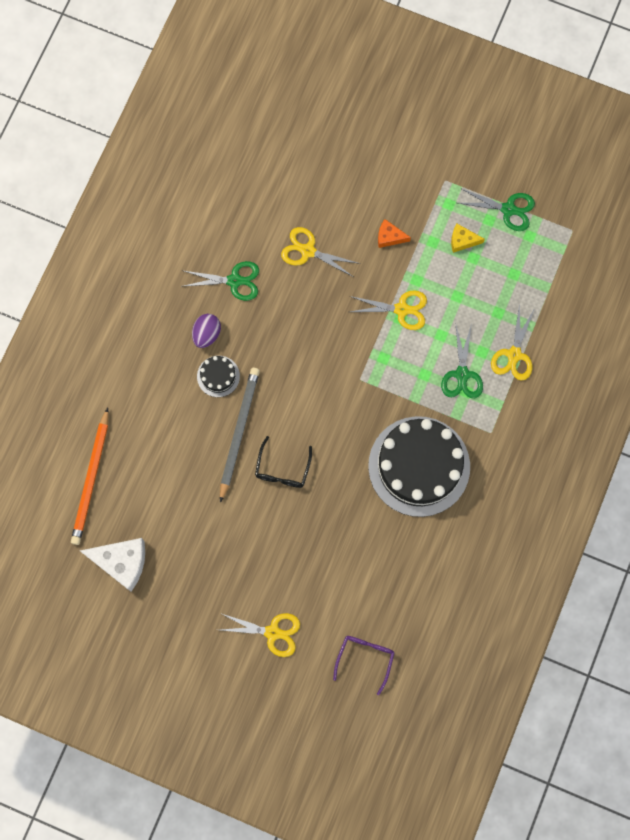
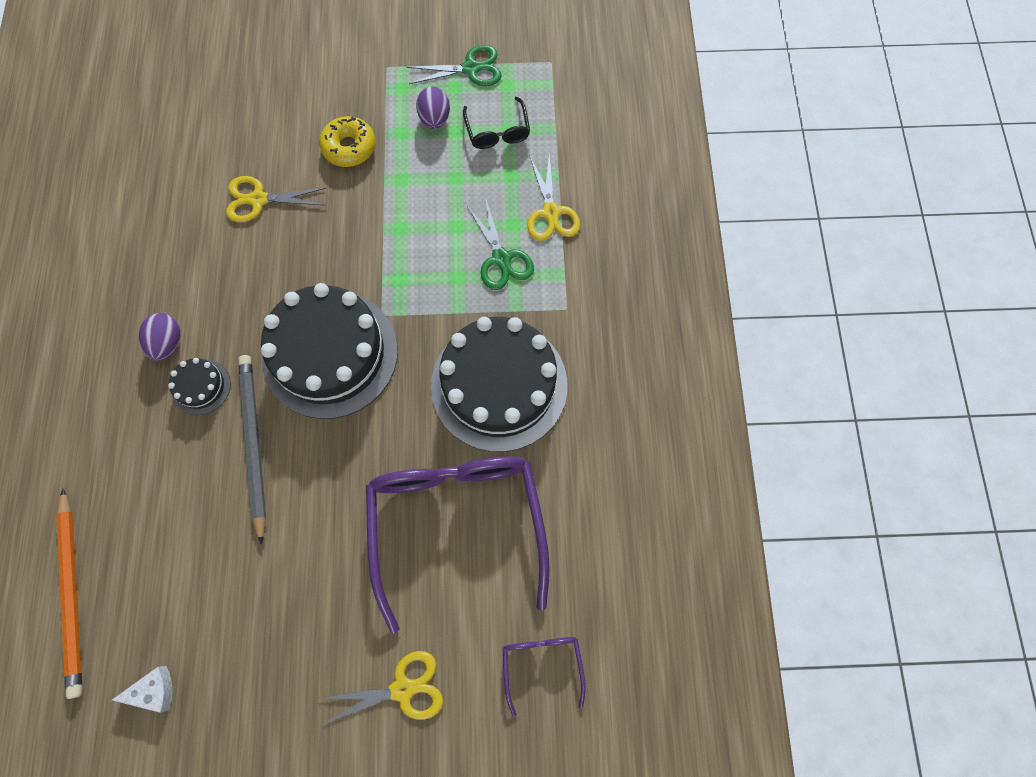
camera: 25 degrees left, 5 degrees down
white cheese [80,538,145,591] -> white cheese [112,666,172,713], size x0.54
green scissors [184,261,259,301] -> none
black glasses [255,436,312,488] -> black glasses moved to [463,97,530,149]
yellow scissors [350,290,427,330] -> none
orange cheese [378,219,411,248] -> yellow donut [319,116,376,167]
yellow cheese [451,223,485,253] -> purple egg [416,87,450,129]
none -> black cake [261,283,398,419]
none -> purple glasses [366,456,550,634]

